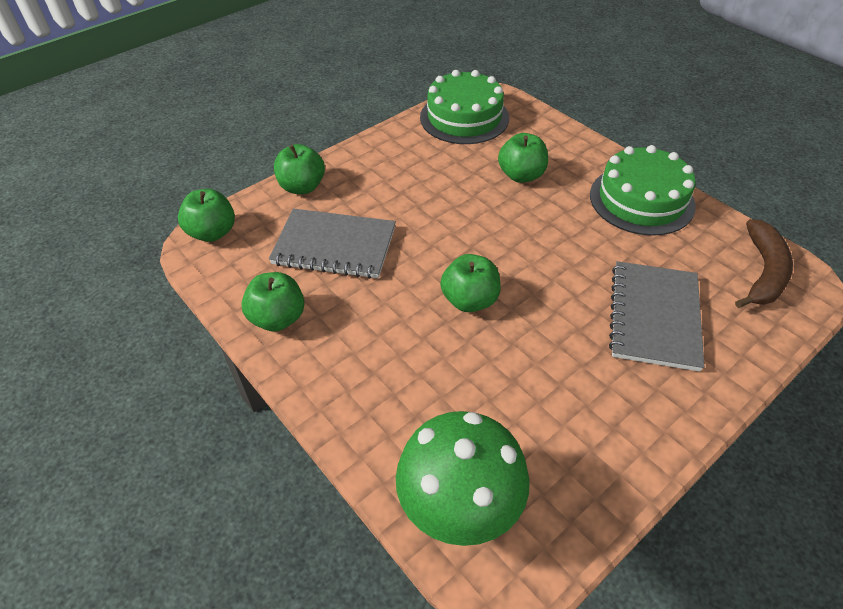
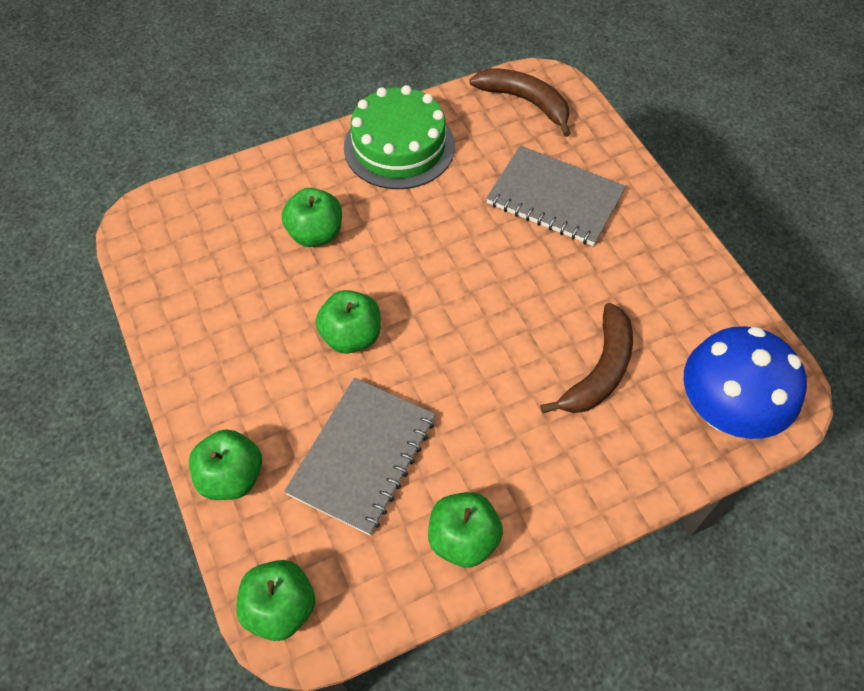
camera: 75 degrees left, 10 degrees up
green mushroom [396,411,530,546] -> blue mushroom [684,326,807,439]
green cake [420,70,509,144] -> none
green apple [440,254,501,312] -> green apple moved to [316,290,380,354]
none -> brown banana [540,303,633,413]

